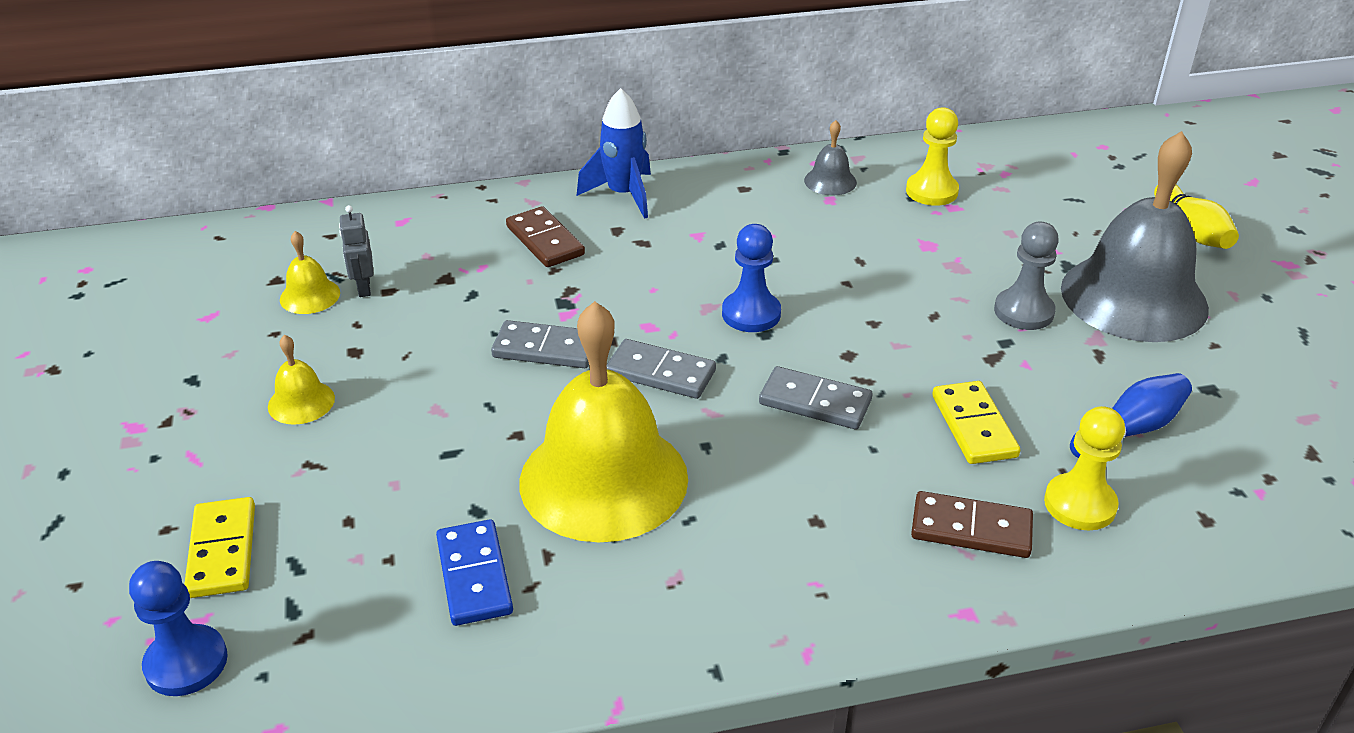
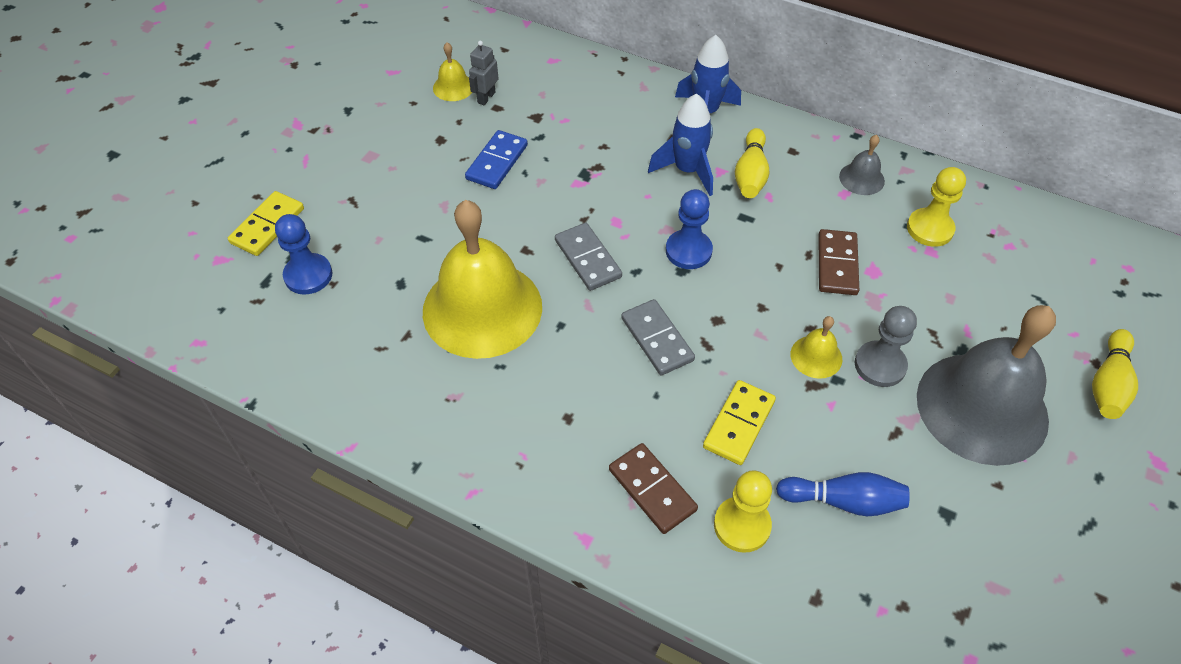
camera: 40 degrees right, 15 degrees up
blue pawn [129,561,228,696] -> blue pawn moved to [275,214,332,295]
yellow bell [268,335,335,425] -> yellow bell moved to [791,316,842,379]
blue domino [436,519,513,626] -> blue domino moved to [465,130,528,189]
grey domino [491,320,589,368] -> none
brown domino [506,206,585,267] -> brown domino moved to [818,229,859,295]
none -> blue rocket [648,94,713,196]
none -> yellow bowling pin [735,128,769,198]

